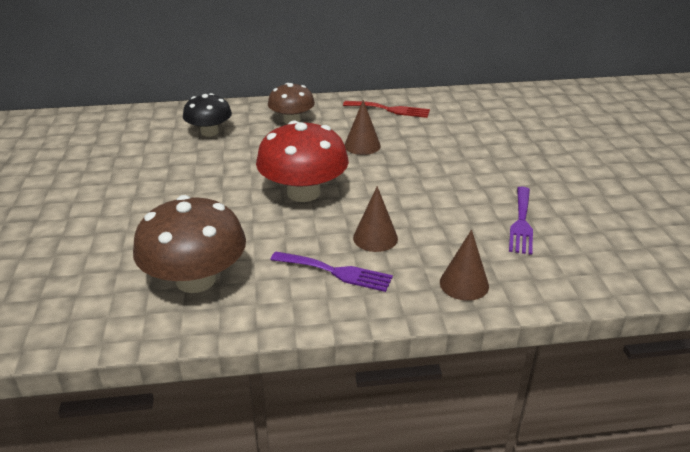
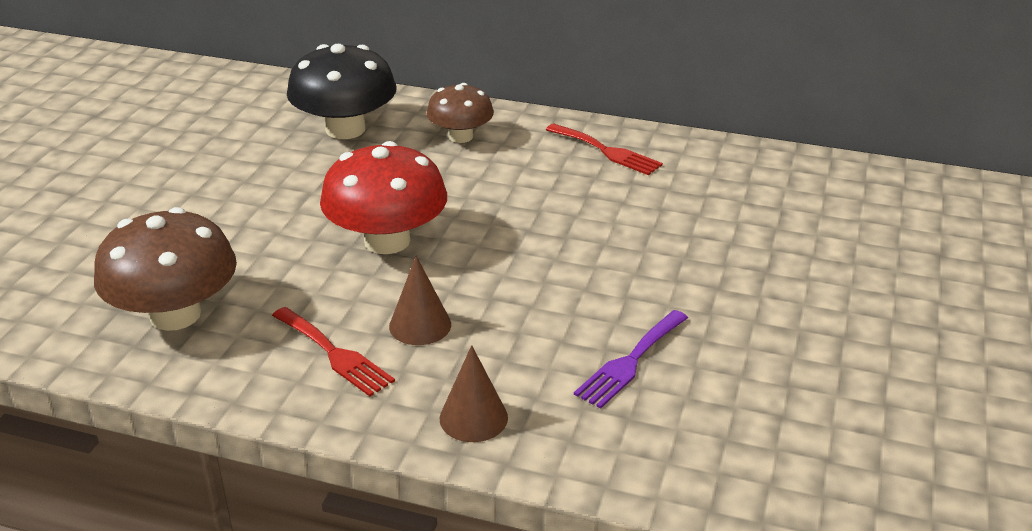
camera: 25 degrees right, 0 degrees up
black mushroom [183,93,232,137] -> black mushroom [287,44,397,139], size x1.62
purple fork [270,251,393,292] -> red fork [272,307,395,396]
brown cone [344,100,381,155] -> none

